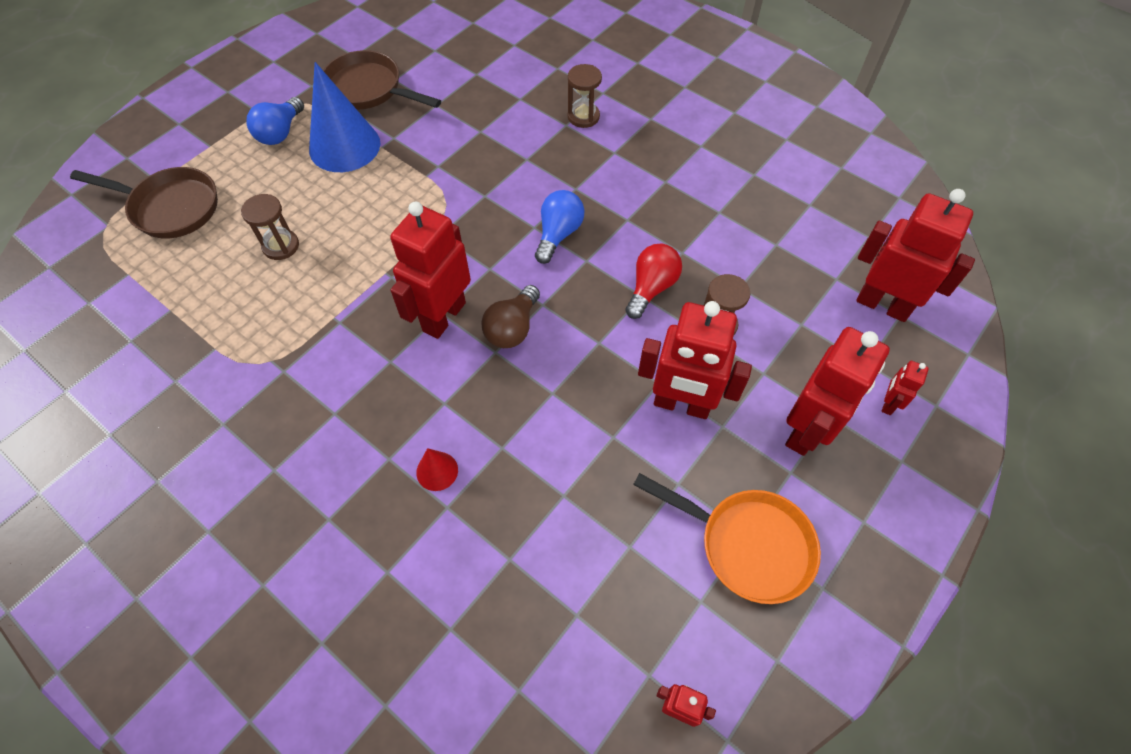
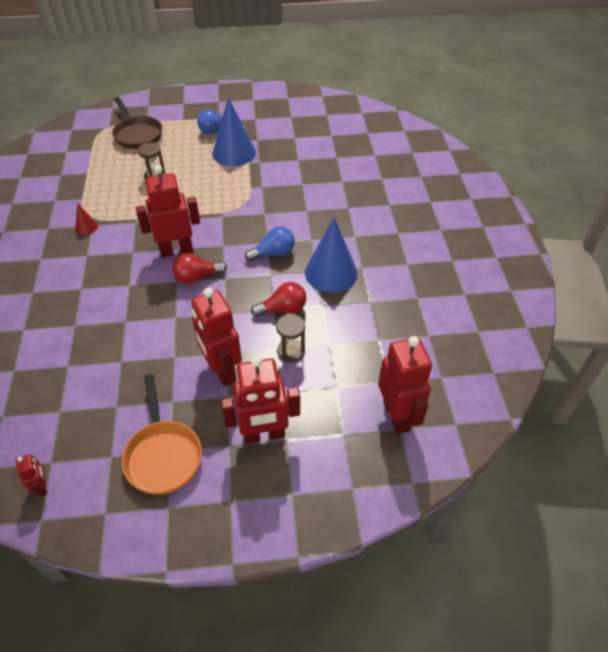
camera: 45 degrees right, 10 degrees down
brown pan [323,50,441,110] -> none
red cone [416,448,458,491] -> red cone moved to [75,203,98,235]
brown light bulb [481,285,540,348] -> red light bulb [172,253,227,284]
brown hourglass [568,64,602,128] -> none
red robot [882,361,929,415] -> none
none -> blue cone [305,217,358,293]

